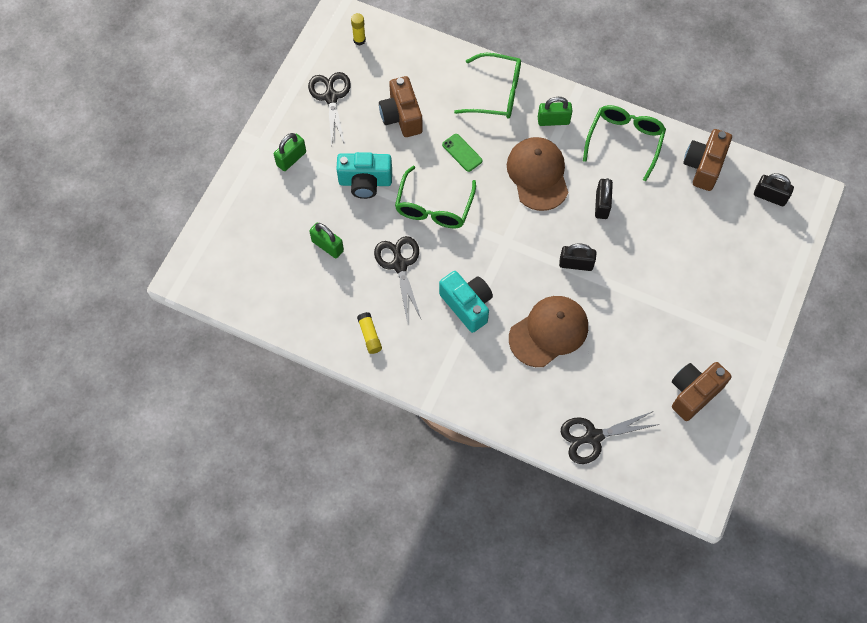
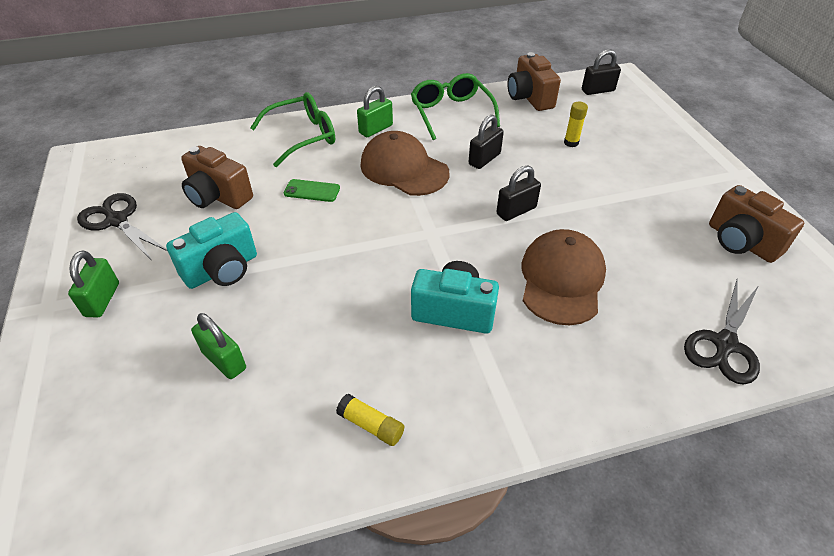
camera: 40 degrees left, 20 degrees down
green padlock [309,223,344,258] -> green padlock turned 45 degrees clockwise [191,313,246,379]
yellow glue stick [351,13,366,45] -> yellow glue stick moved to [564,102,588,147]
black scissors [374,236,421,319] -> none
green glasses [395,166,476,228] -> none
black padlock [595,178,613,219] -> black padlock turned 75 degrees clockwise [469,115,504,169]
brown camera [672,362,732,421] -> brown camera turned 45 degrees counterclockwise [709,185,804,263]

